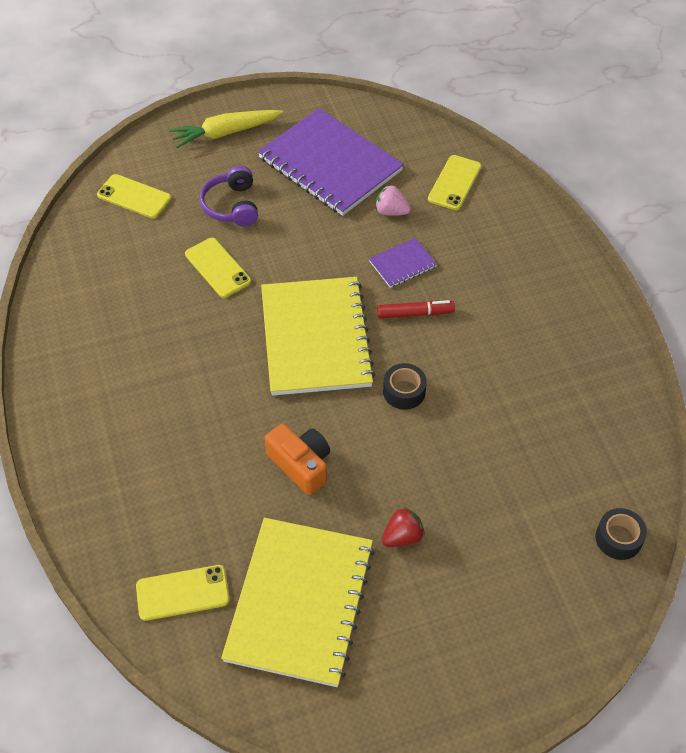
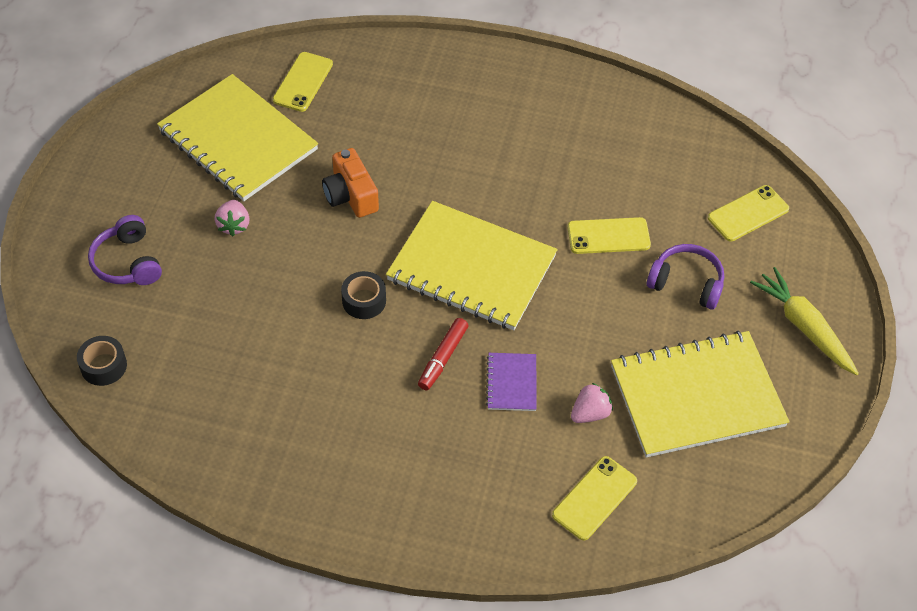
camera: 120 degrees right, 0 degrees up
yellow carrot [169,110,283,148] -> yellow carrot turned 45 degrees counterclockwise [750,267,859,375]
purple notebook [258,108,404,216] -> yellow notebook [611,331,790,458]
orange camera [265,424,330,495] -> orange camera turned 75 degrees clockwise [322,148,379,218]
red strawberry [382,507,425,547] -> pink strawberry [214,200,250,236]
yellow phone [428,155,482,210] -> yellow phone turned 75 degrees clockwise [552,456,637,540]
none -> purple headphones [88,215,162,285]

